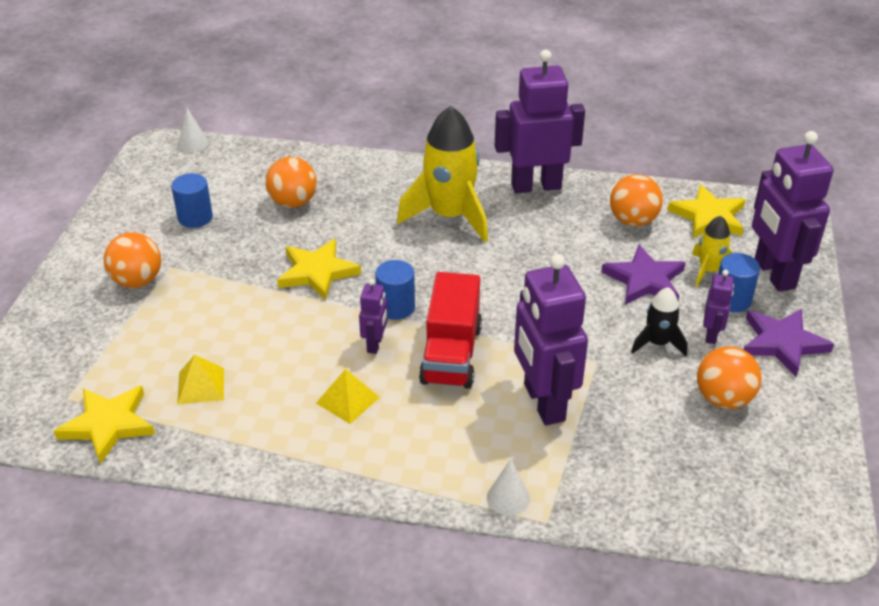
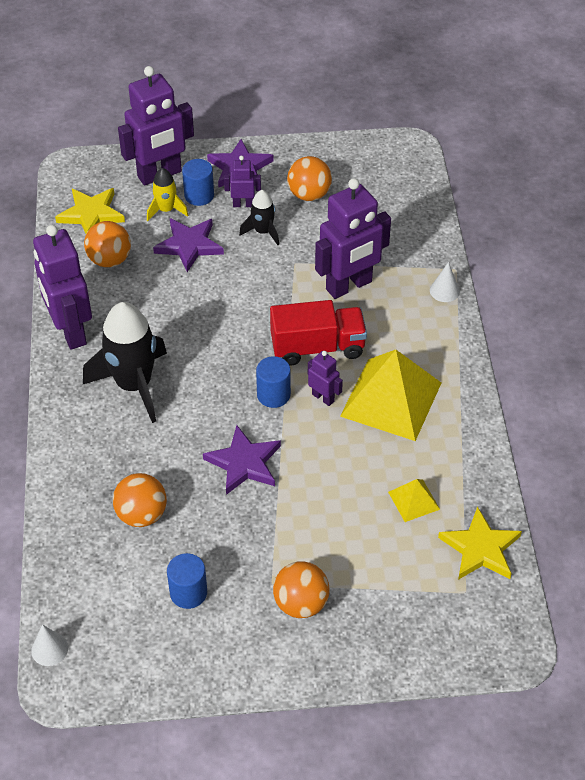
camera: 105 degrees left, 10 degrees up
yellow star [277,239,361,301] -> purple star [203,425,281,495]
yellow pyramid [316,369,380,424] -> yellow pyramid [340,350,441,441], size x2.15
purple robot [359,279,388,354] -> purple robot turned 45 degrees clockwise [308,351,343,406]
yellow rocket [397,106,488,242] -> black rocket [83,302,167,423]

